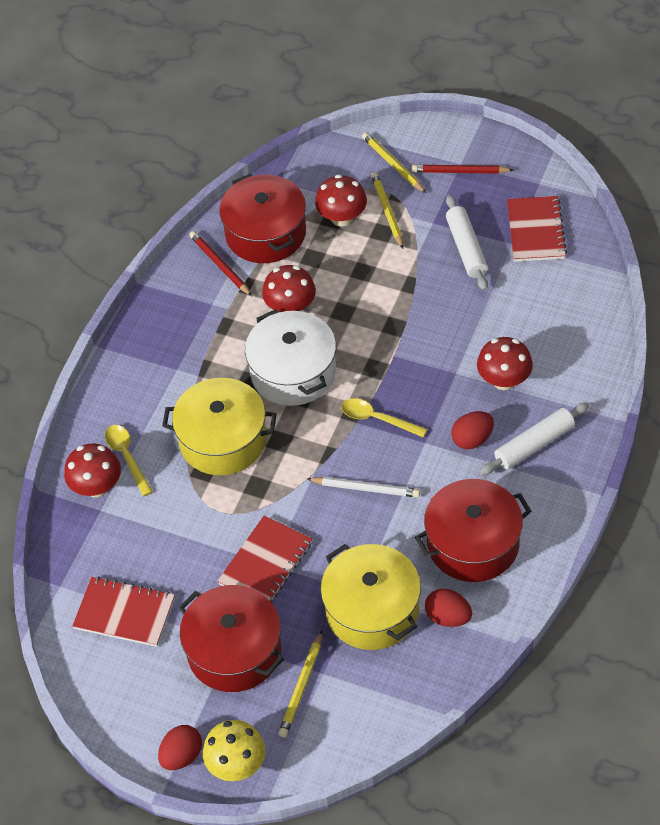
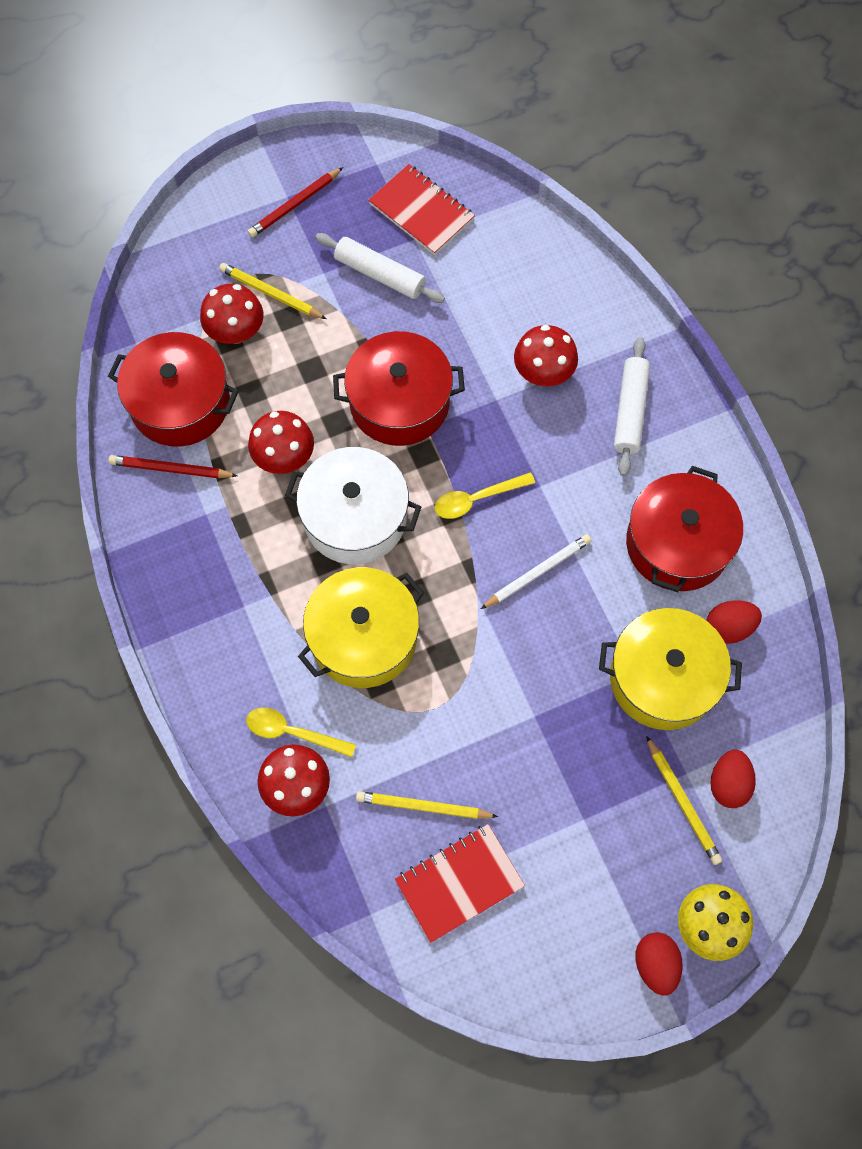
camera: 50 degrees left, 15 degrees up
red pot [179,585,284,692] -> red pot moved to [333,331,465,446]
red notebook [217,515,312,602] -> none
yellow pencil [362,132,426,193] -> yellow pencil moved to [356,791,498,819]
red egg [451,411,494,449] -> red egg moved to [710,750,756,808]

